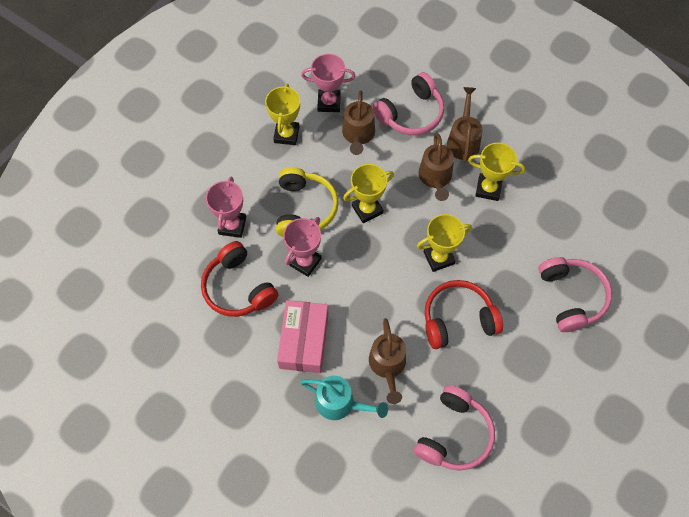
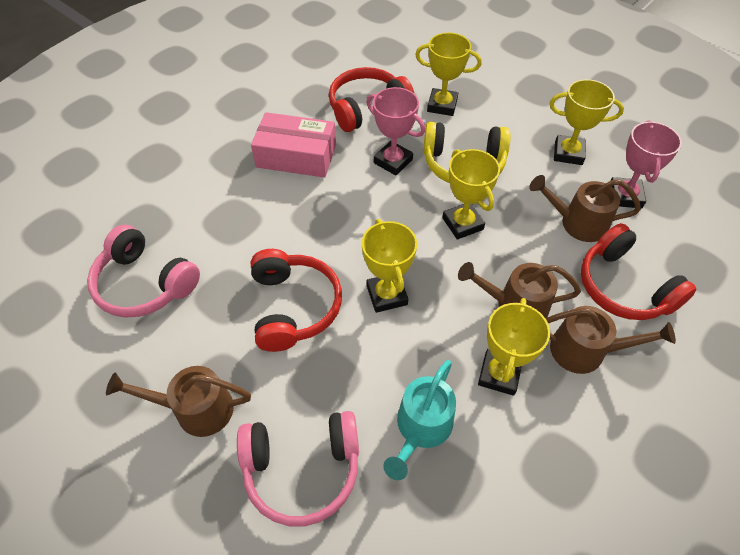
camera: 95 degrees right, 10 degrees down
pink trophy [206,177,246,238] -> yellow trophy [415,33,482,116]
turquoise watering can [300,376,388,420] -> turquoise watering can moved to [383,360,456,480]
brown watering can [369,318,406,404] -> brown watering can moved to [106,366,251,437]
pink headphones [372,72,444,135] -> red headphones [581,223,697,320]

